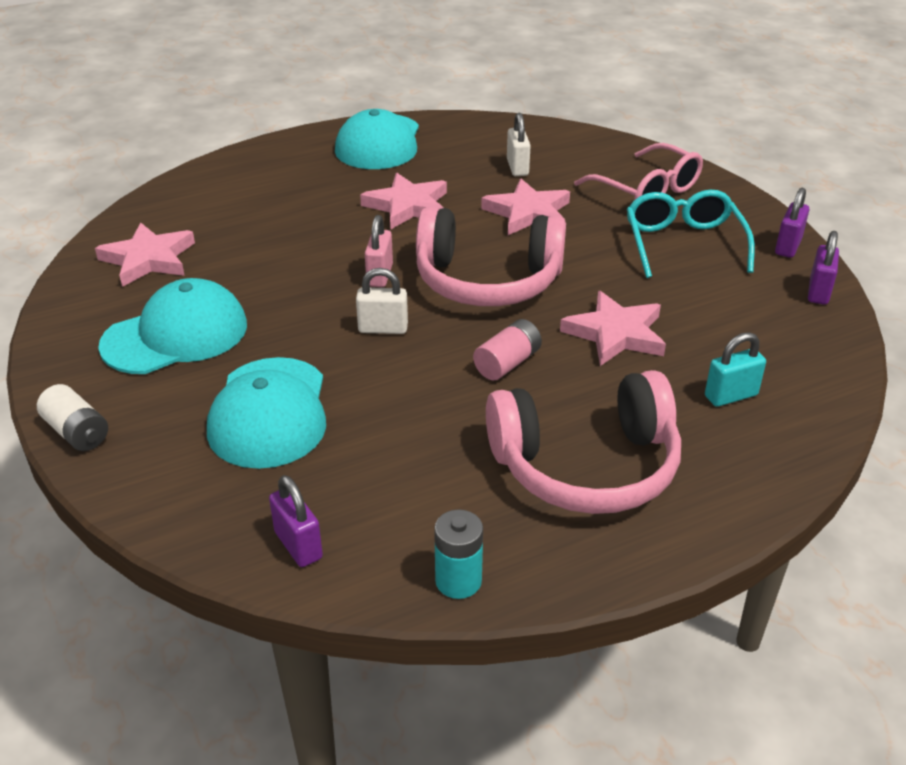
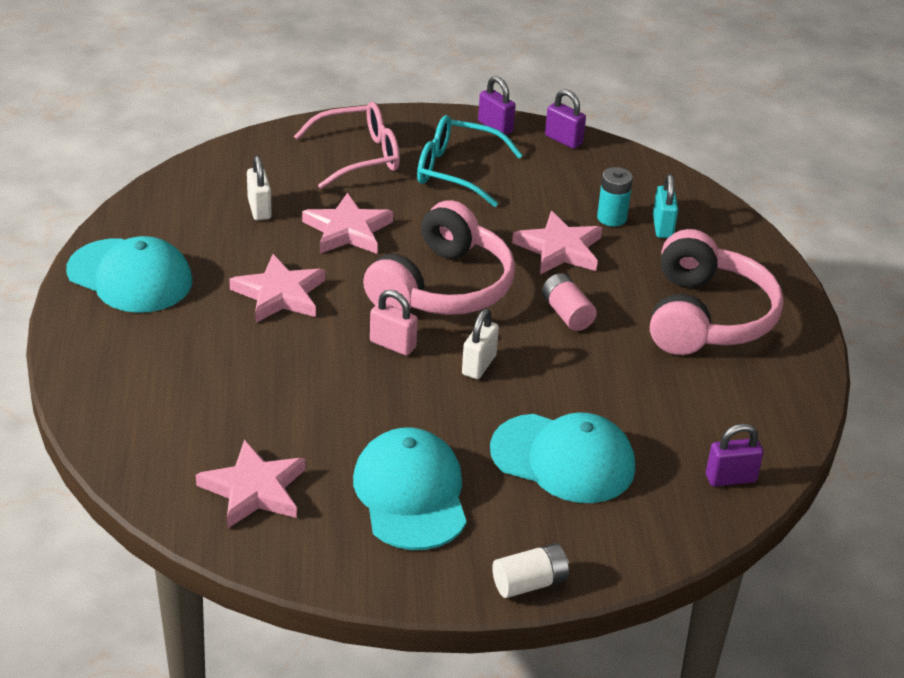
camera: 70 degrees left, 0 degrees up
turquoise battery [434,510,483,599] -> turquoise battery moved to [597,167,633,226]
white padlock [507,113,530,176] -> white padlock turned 60 degrees clockwise [247,155,272,220]

